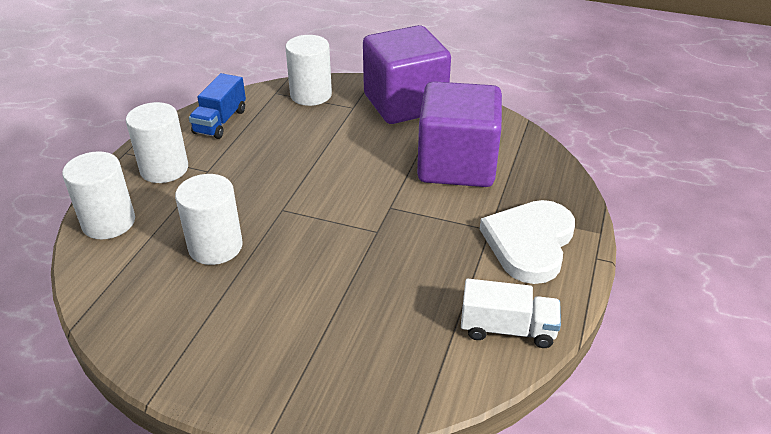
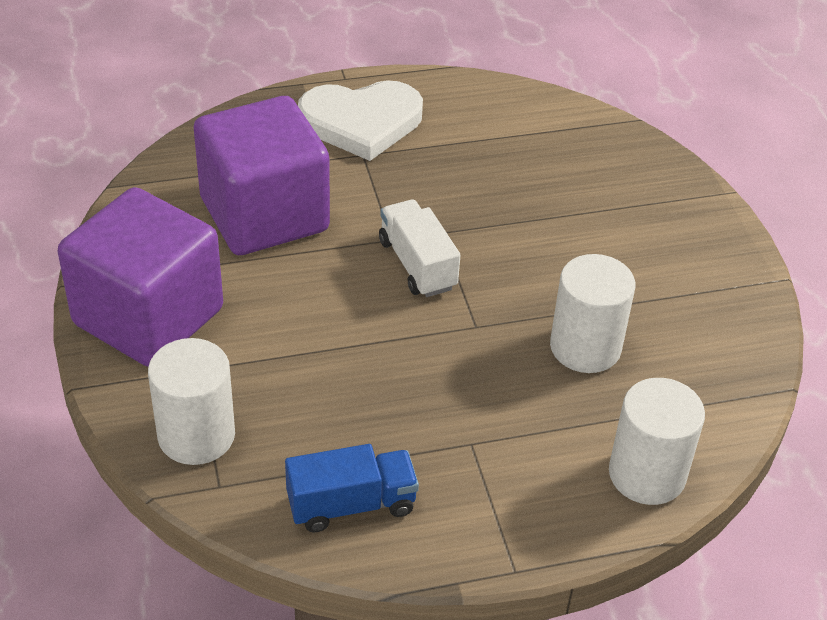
camera: 125 degrees left, 5 degrees up
white cylinder [126,102,188,183] -> none
white truck [461,279,561,348] -> white truck moved to [379,199,460,297]

